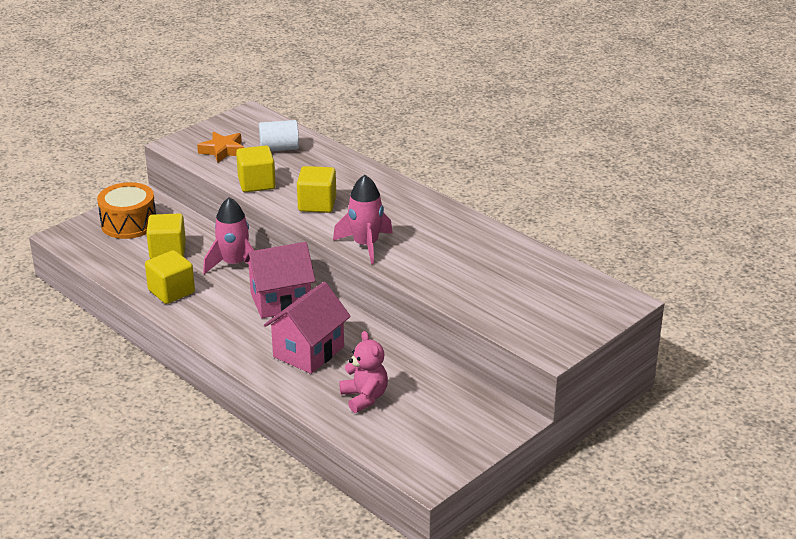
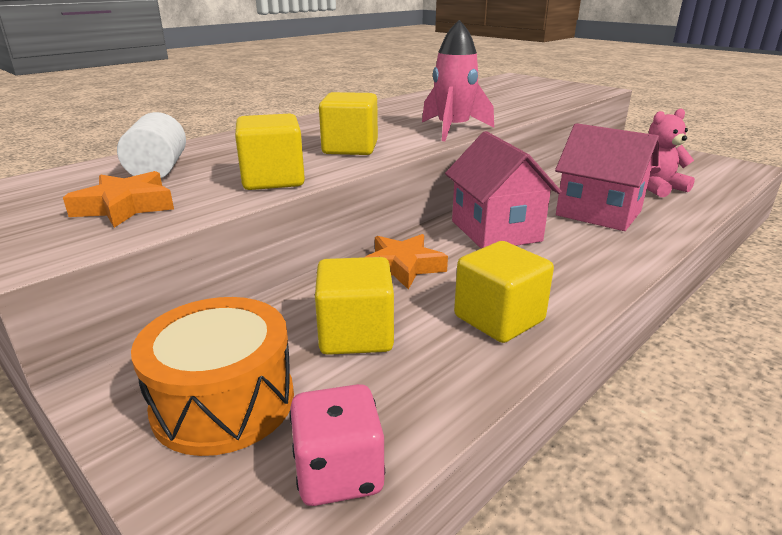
camera: 90 degrees left, 5 degrees down
pink rocket [203,197,255,274] -> orange star [365,234,448,290]
none -> pink dice [289,384,385,506]

